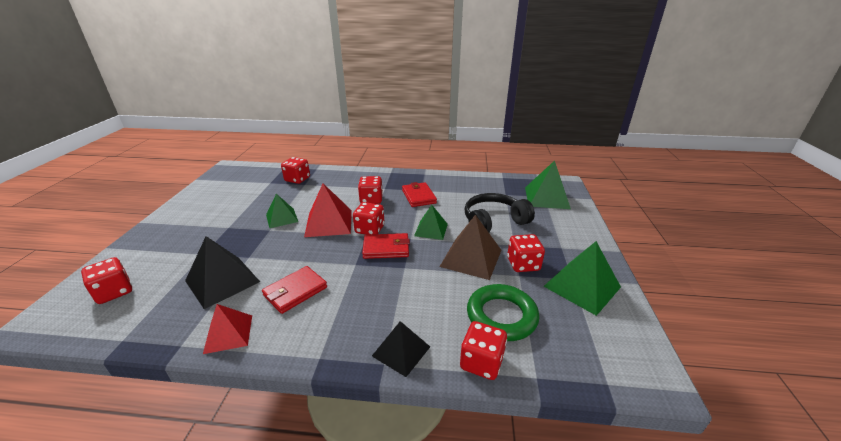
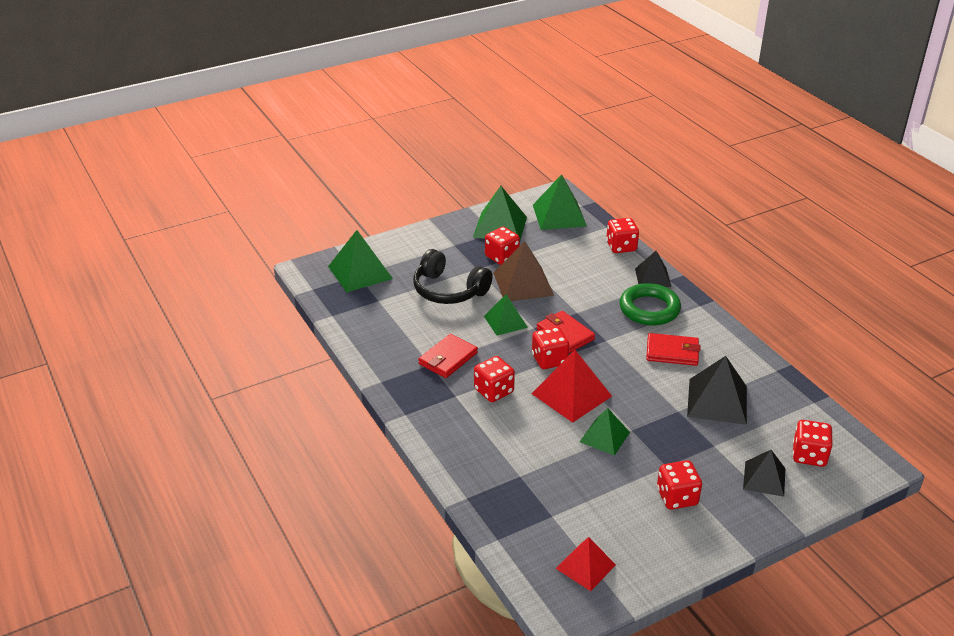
camera: 125 degrees left, 5 degrees up
red pyramid [203,304,252,354] -> red pyramid moved to [556,537,616,591]
red dice [281,157,310,184] -> red dice moved to [657,460,702,510]
green ring [467,284,539,341] -> green ring moved to [619,283,681,326]
none -> green pyramid [533,174,587,230]
none -> black pyramid [743,450,785,497]

